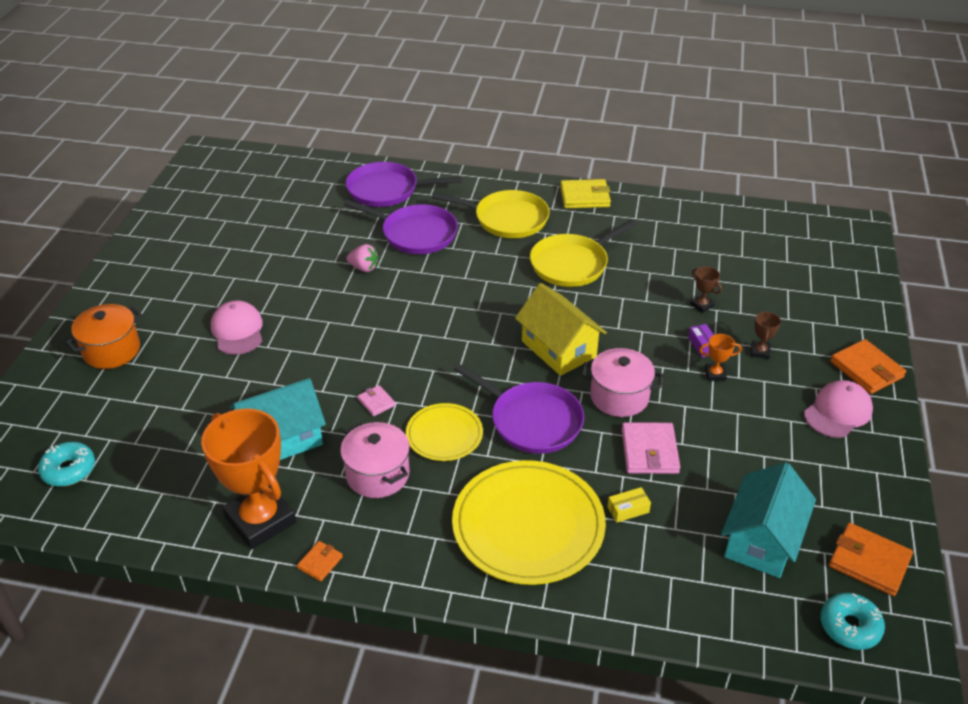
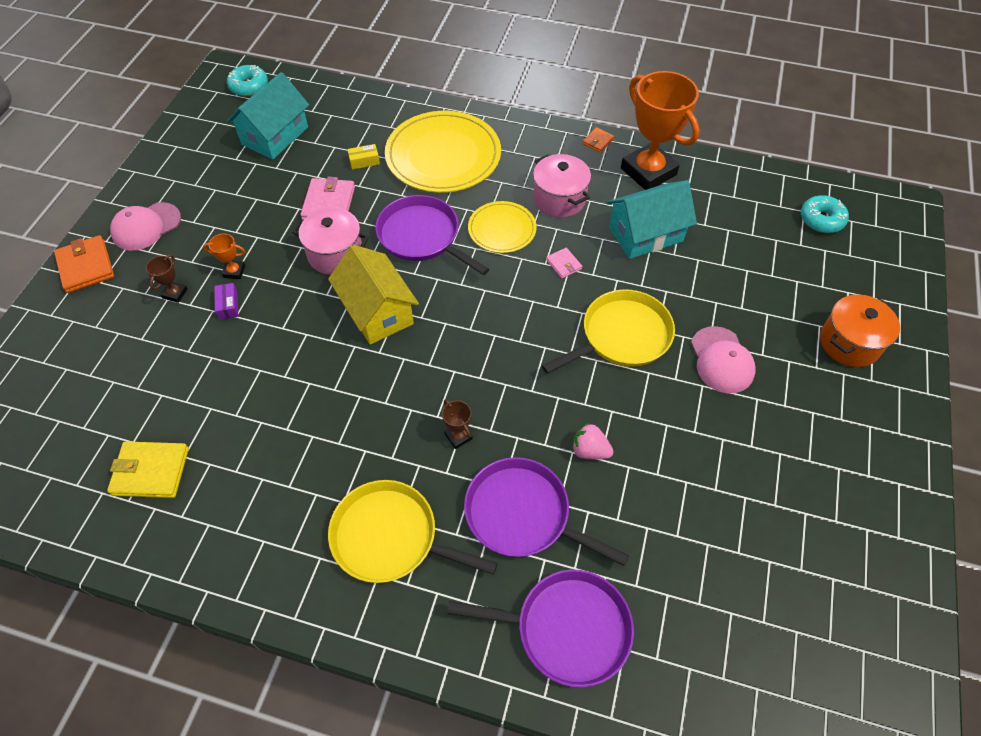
camera: 175 degrees left, 15 degrees up
yellow pan [530,219,636,287] -> yellow pan moved to [542,289,675,374]
yellow wallet [560,179,611,208] -> yellow wallet moved to [107,441,189,498]
brown trophy [690,266,722,313] -> brown trophy moved to [442,399,473,449]
orange wallet [829,523,913,596] -> none

